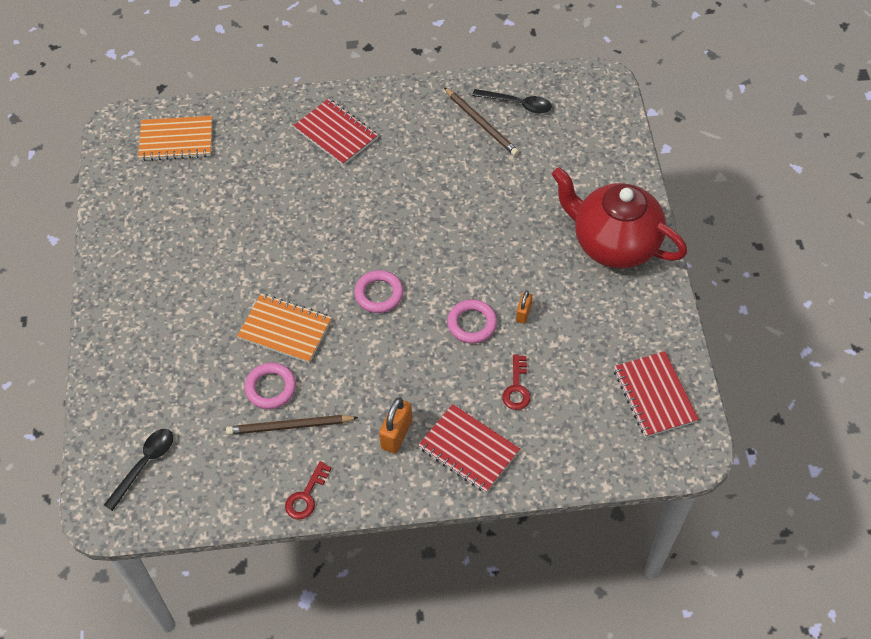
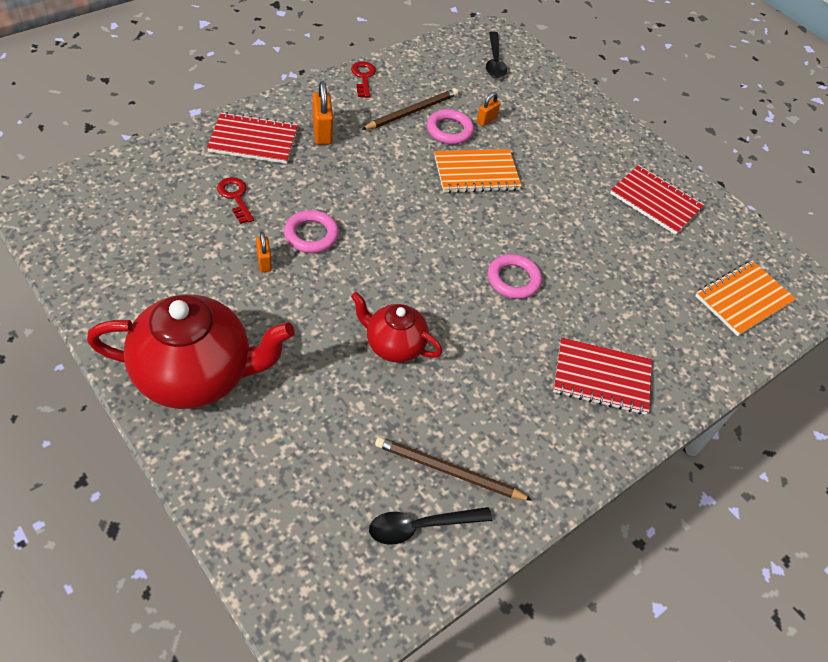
camera: 140 degrees right, 5 degrees down
pink ring [354,270,403,313] -> pink ring moved to [488,254,542,299]
red notebook [614,351,699,437] -> red notebook moved to [610,165,704,235]
none -> red teapot [351,292,442,362]
none -> orange padlock [477,92,500,126]

